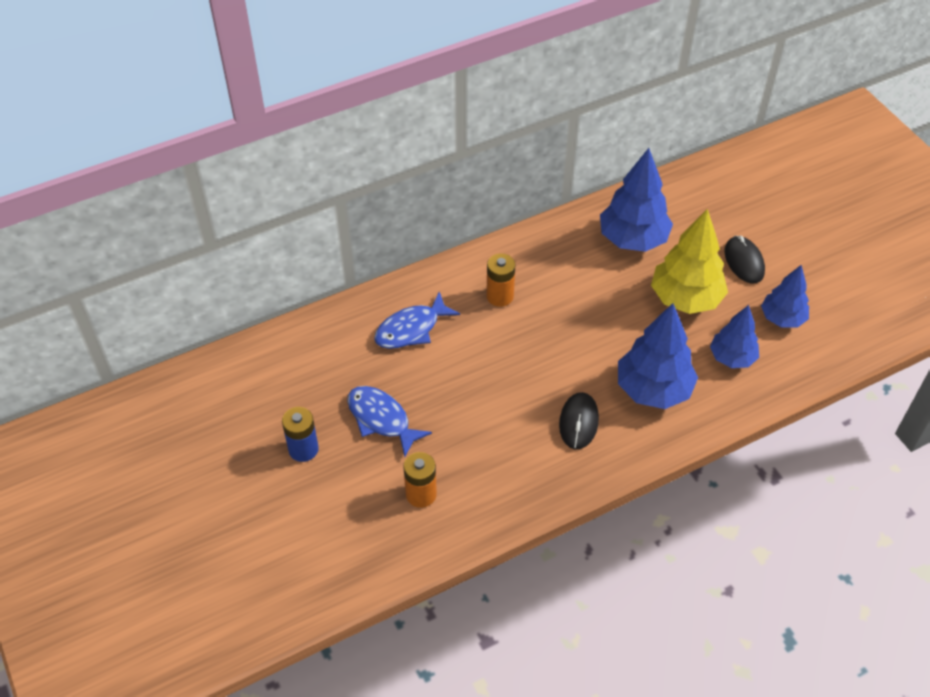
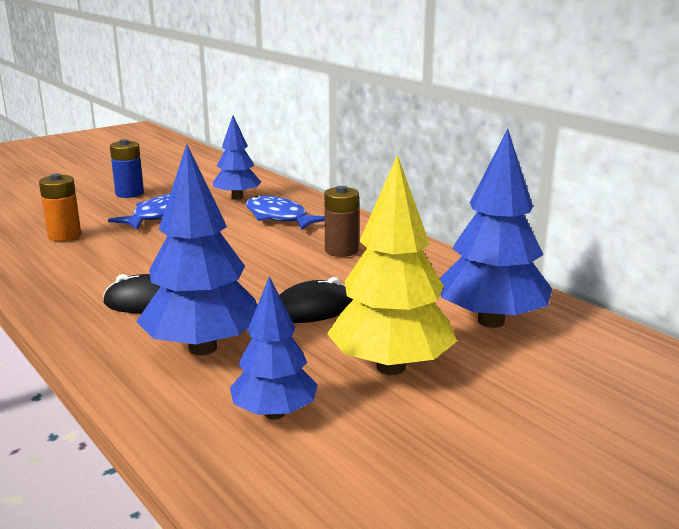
camera: 80 degrees right, 30 degrees down
orange battery [486,253,515,307] -> brown battery [324,186,359,257]
black mouse [724,236,765,283] -> black mouse moved to [279,277,353,323]
blue tree [761,265,809,328] -> blue tree moved to [213,115,261,200]

